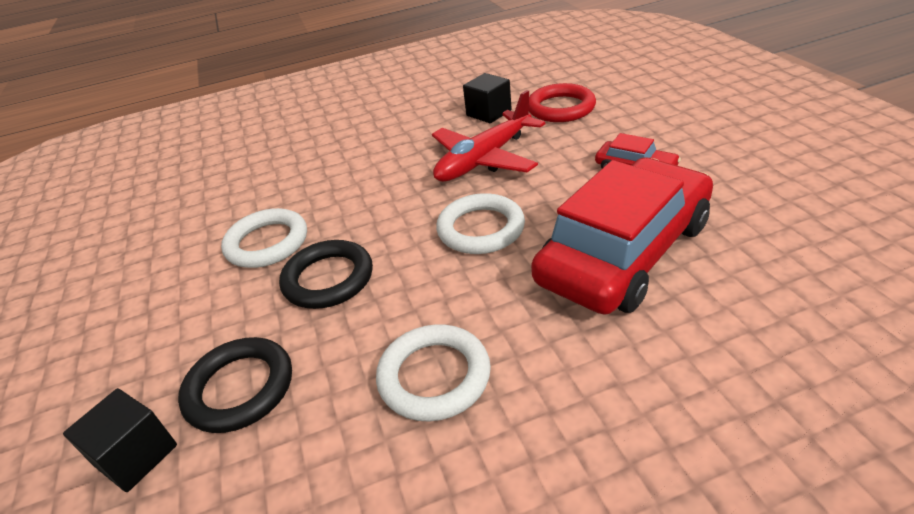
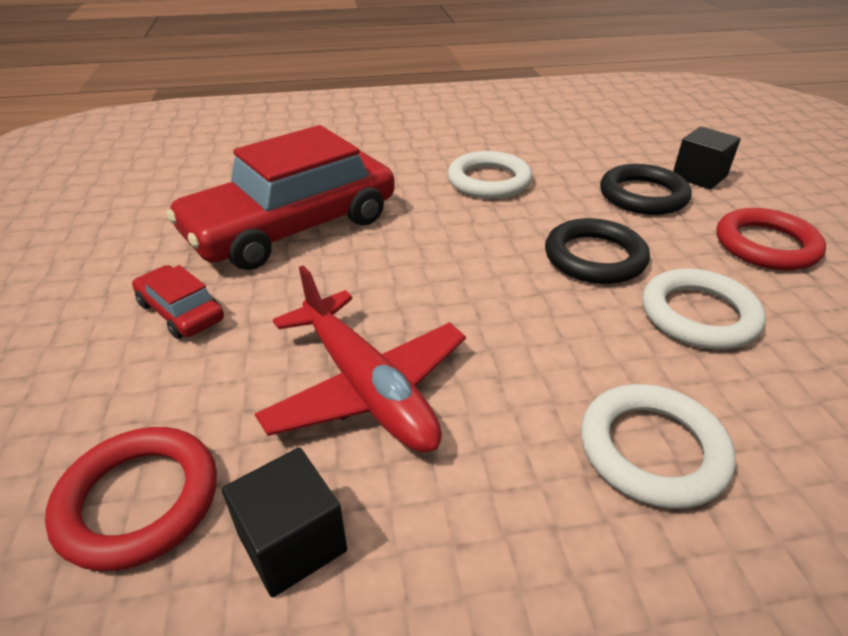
camera: 175 degrees left, 0 degrees up
red plane [432,90,546,182] -> red plane turned 90 degrees clockwise [255,265,466,453]
white ring [436,193,525,254] -> white ring moved to [581,384,736,509]
none -> red ring [717,208,826,271]

